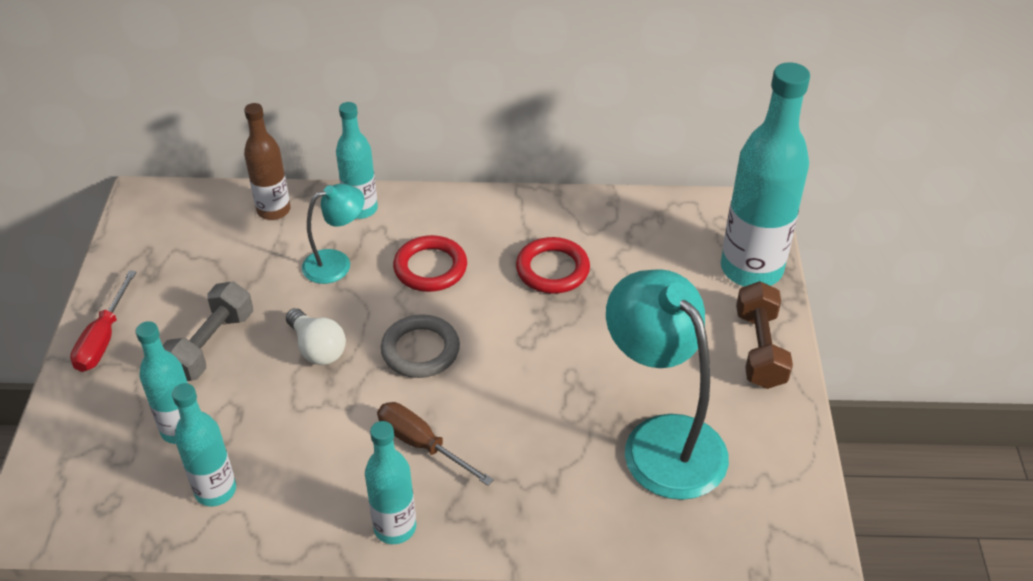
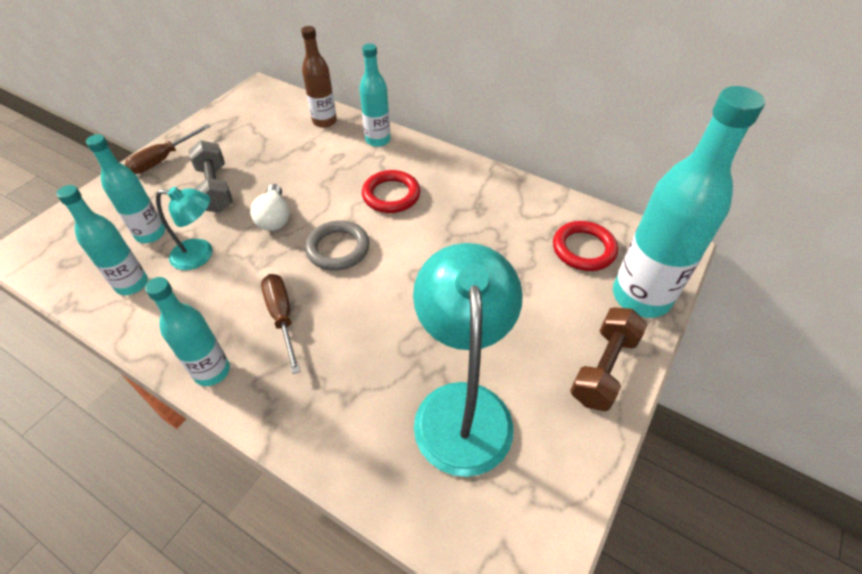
camera: 30 degrees right, 5 degrees up
red screwdriver [70,270,136,372] -> brown screwdriver [125,124,211,174]
grey dumbbell [162,281,253,381] -> grey dumbbell turned 75 degrees counterclockwise [188,140,233,213]
turquoise lamp [302,184,365,284] -> turquoise lamp moved to [156,187,213,270]
red ring [516,237,590,294] -> red ring moved to [553,221,618,271]

